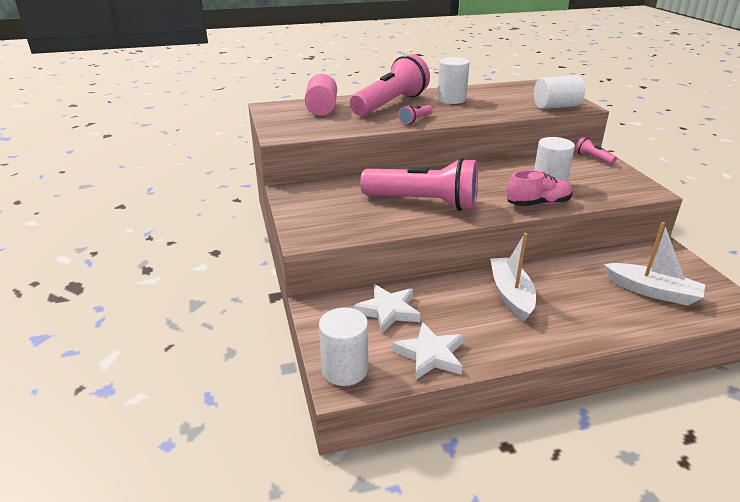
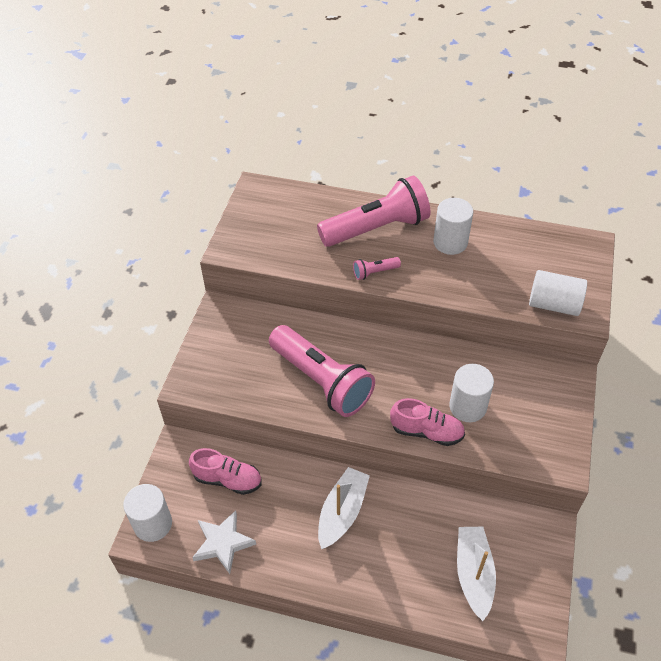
camera: 30 degrees right, 20 degrees up
pink cylinder [305,74,337,116] -> none
white star [354,284,421,334] -> pink shoe [189,448,262,495]
pink flashlight [575,137,617,165] -> none
white boat [604,222,705,306] -> white boat turned 150 degrees counterclockwise [457,527,496,621]

